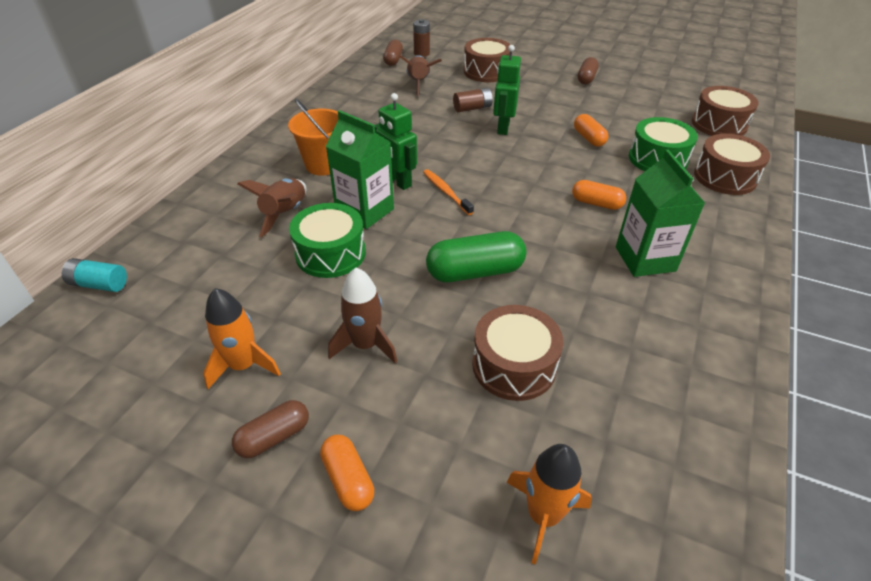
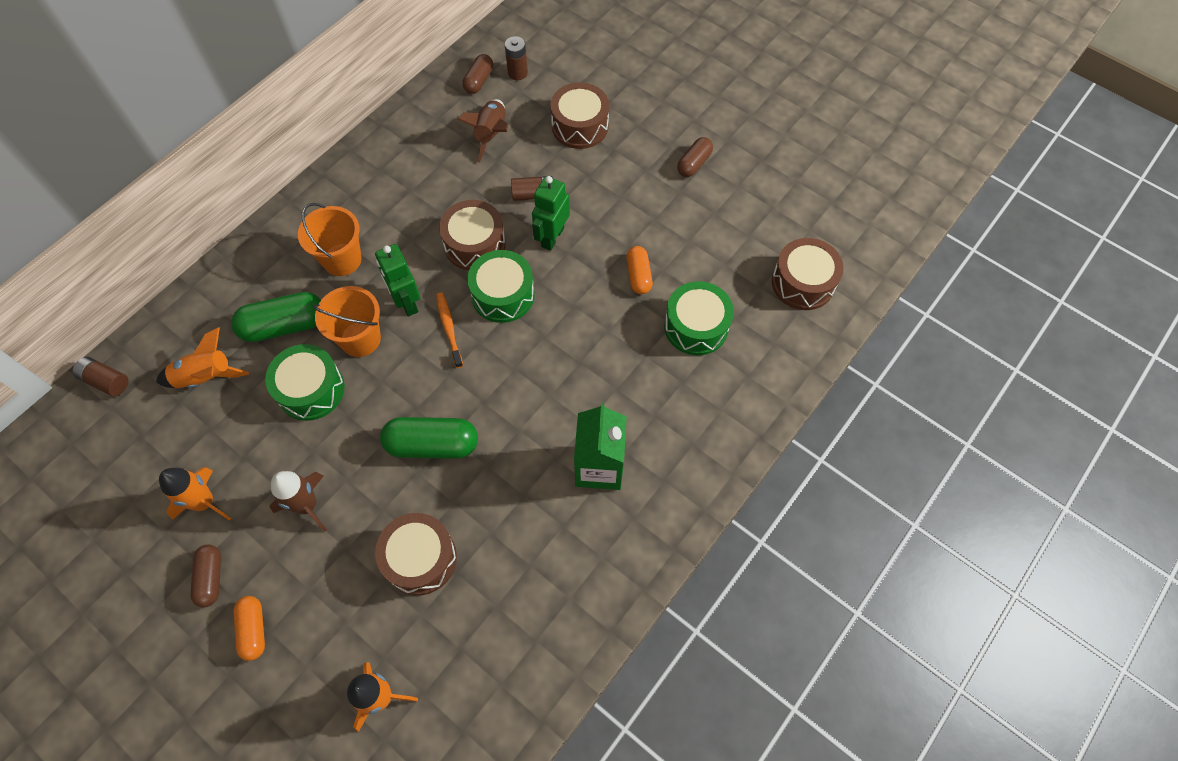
camera: 15 degrees right, 20 degrees up
turquoise battery [62,258,127,292] -> brown battery [73,357,129,396]
brown capsule [232,400,309,458] -> brown capsule turned 75 degrees counterclockwise [190,545,221,607]
brown rocket [237,178,306,237] -> green capsule [231,292,321,342]
green carton [326,110,394,229] -> orange bucket [313,286,381,357]
orange capsule [572,180,626,210] -> none
brown drum [694,134,770,195] -> brown drum moved to [439,200,506,270]
none -> orange rocket [156,327,249,388]
none -> green drum [467,250,535,323]

